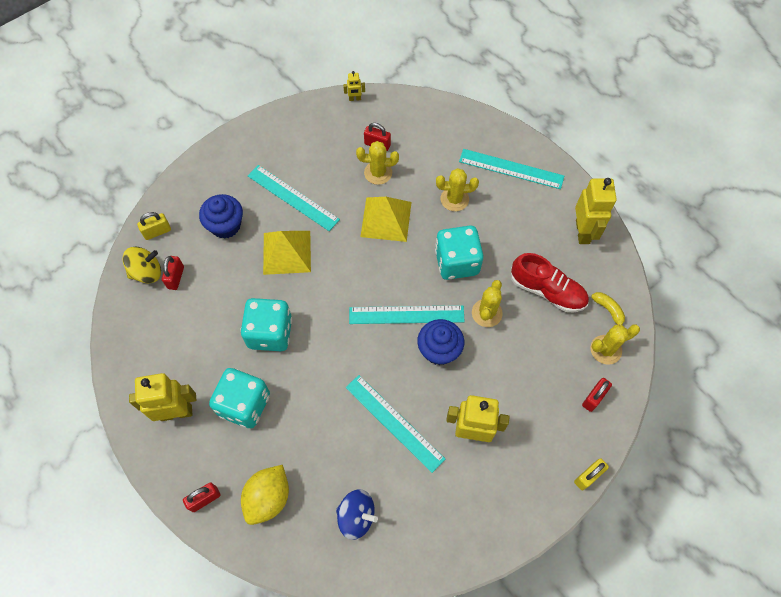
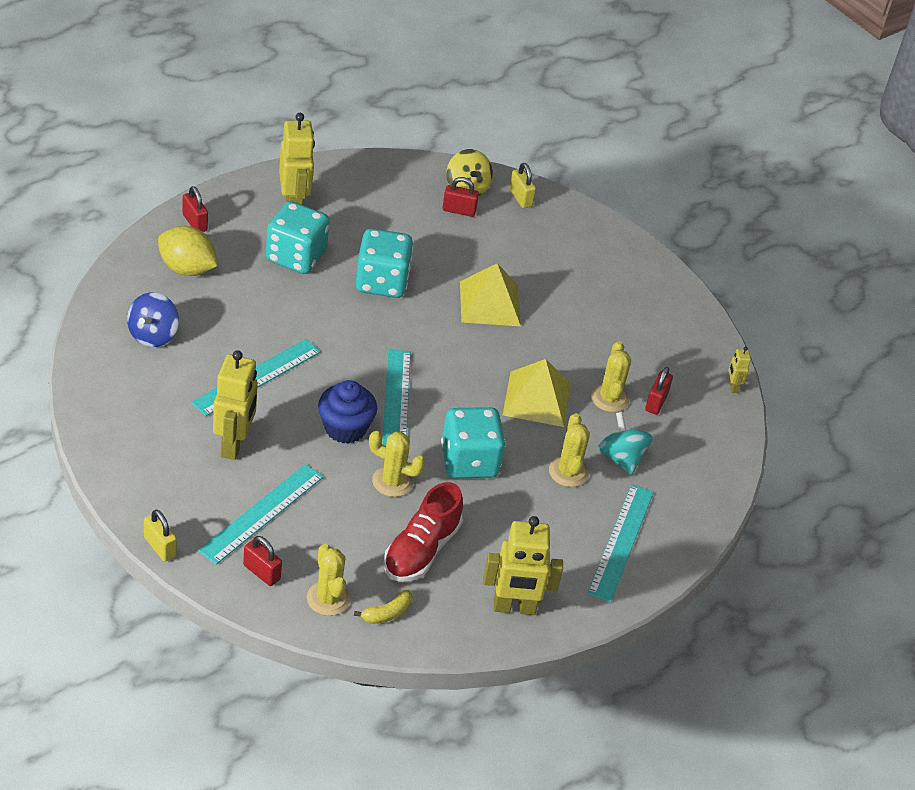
camera: 85 degrees right, 20 degrees down
blue cupcake [199,194,243,239] -> none
turquoise ruler [248,165,340,231] -> turquoise ruler moved to [198,464,324,565]
none -> turquoise spinning top [598,412,653,475]

